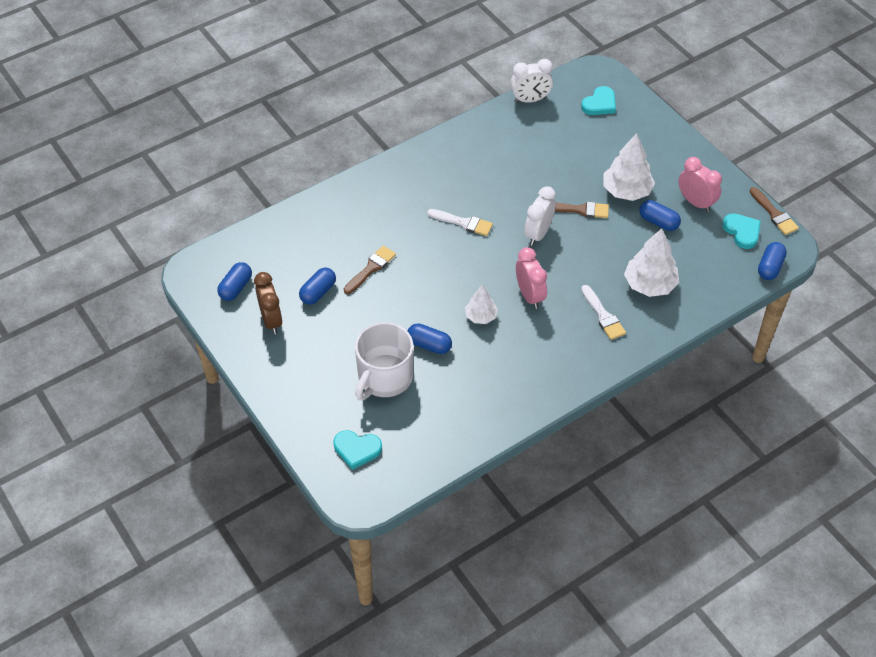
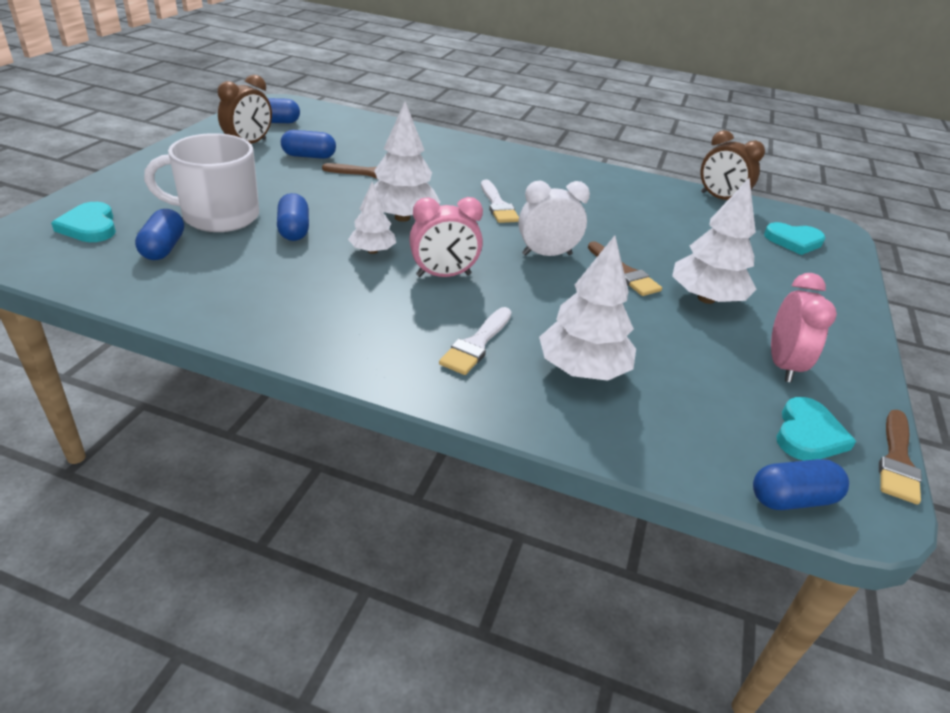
camera: 50 degrees right, 15 degrees down
white clock [510,59,553,103] -> brown clock [701,130,765,200]
pink clock [516,247,547,309] -> pink clock turned 45 degrees clockwise [409,197,483,277]
blue capsule [639,200,681,231] -> blue capsule moved to [135,209,184,260]
none -> white tree [374,102,441,222]

